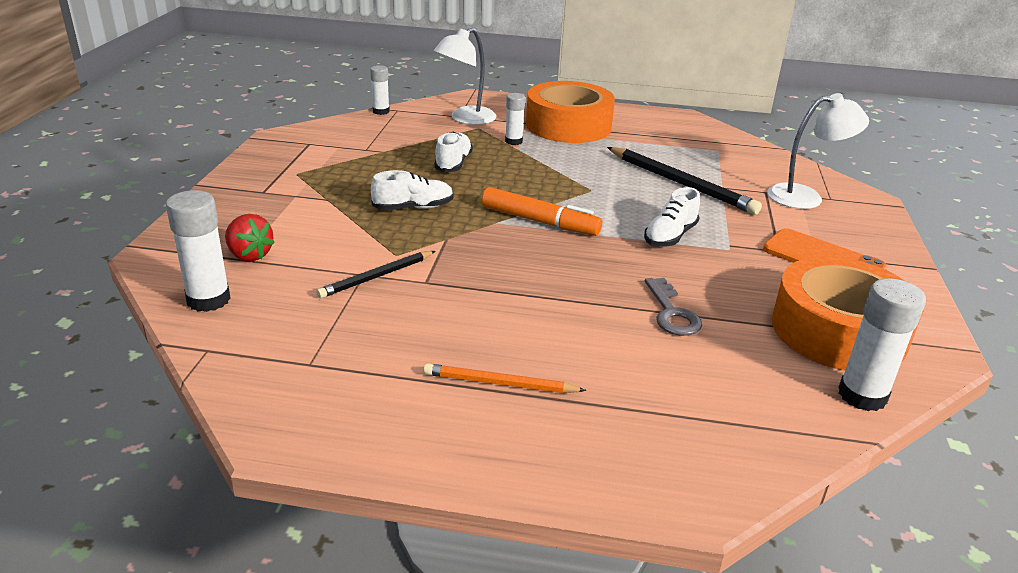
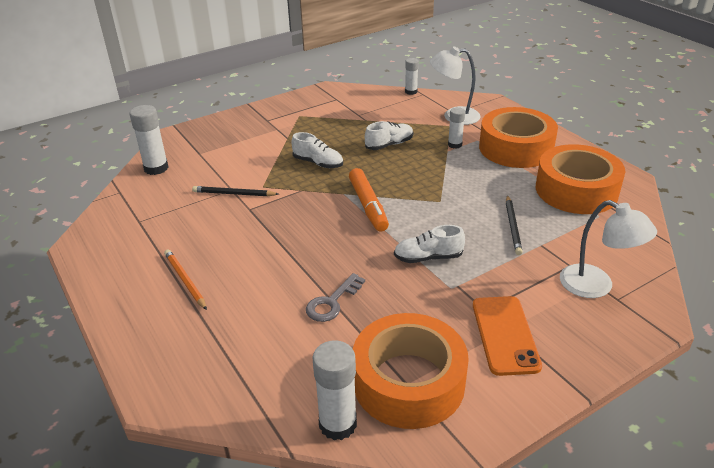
camera: 50 degrees right, 5 degrees up
red strawberry [225,214,275,262] -> none
black pencil [607,147,762,215] -> black pencil [506,195,523,255], size x0.59
none -> orange tape [536,144,625,214]

